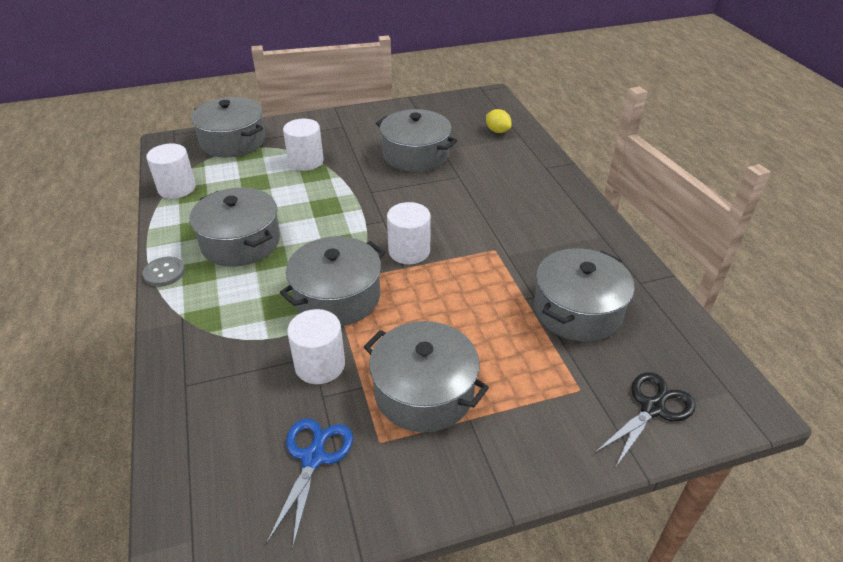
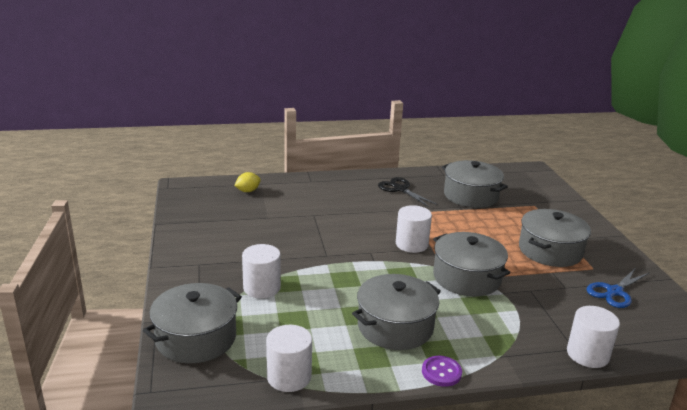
camera: 85 degrees left, 15 degrees down
grey button [143,257,185,287] -> purple button [422,356,462,387]
blue scissors [267,418,353,546] -> blue scissors turned 60 degrees counterclockwise [587,269,649,308]
white cylinder [287,309,345,384] -> white cylinder moved to [567,306,620,368]
grey pot [376,109,457,172] -> none
black scissors [595,372,696,468] -> black scissors moved to [378,177,438,207]

